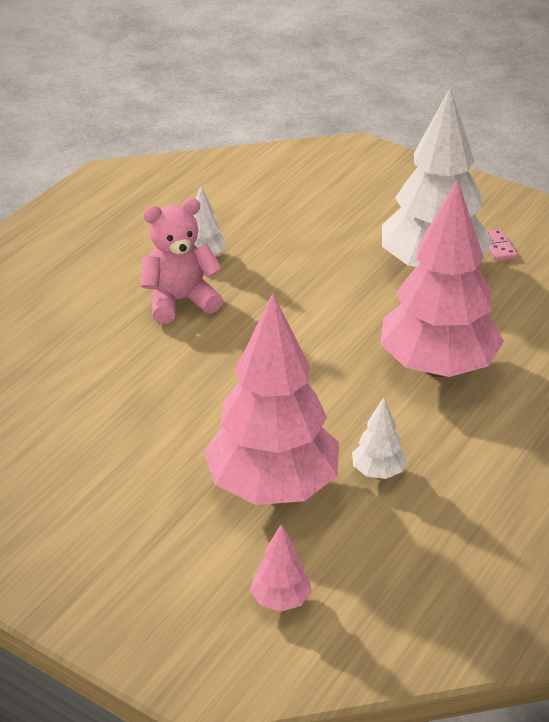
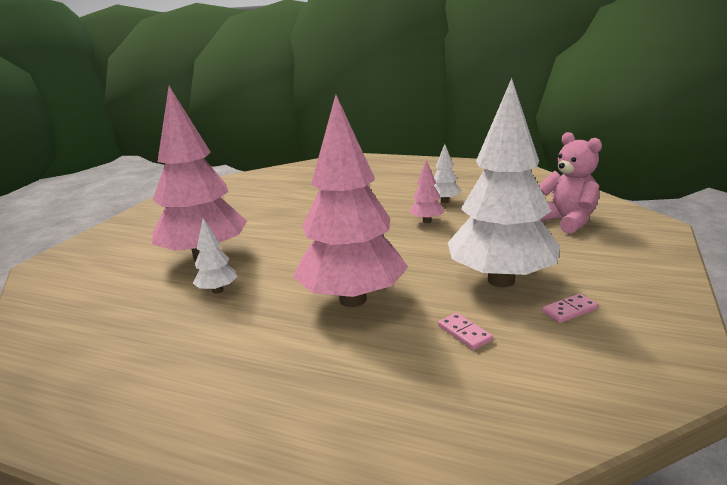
camera: 80 degrees right, 15 degrees down
pink teddy bear [141,198,223,324] -> pink teddy bear moved to [539,132,602,234]
pink tree [250,524,312,612] -> pink tree moved to [410,160,445,223]
none -> pink domino [438,313,493,350]

